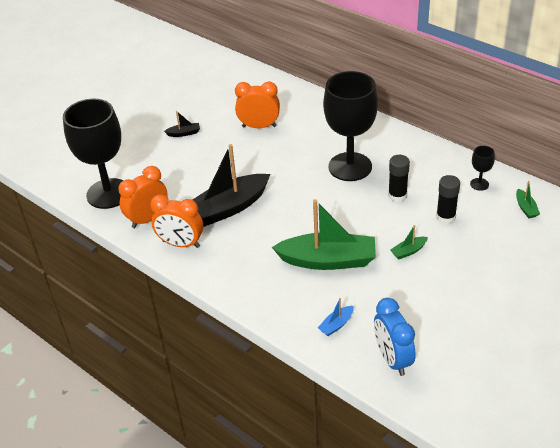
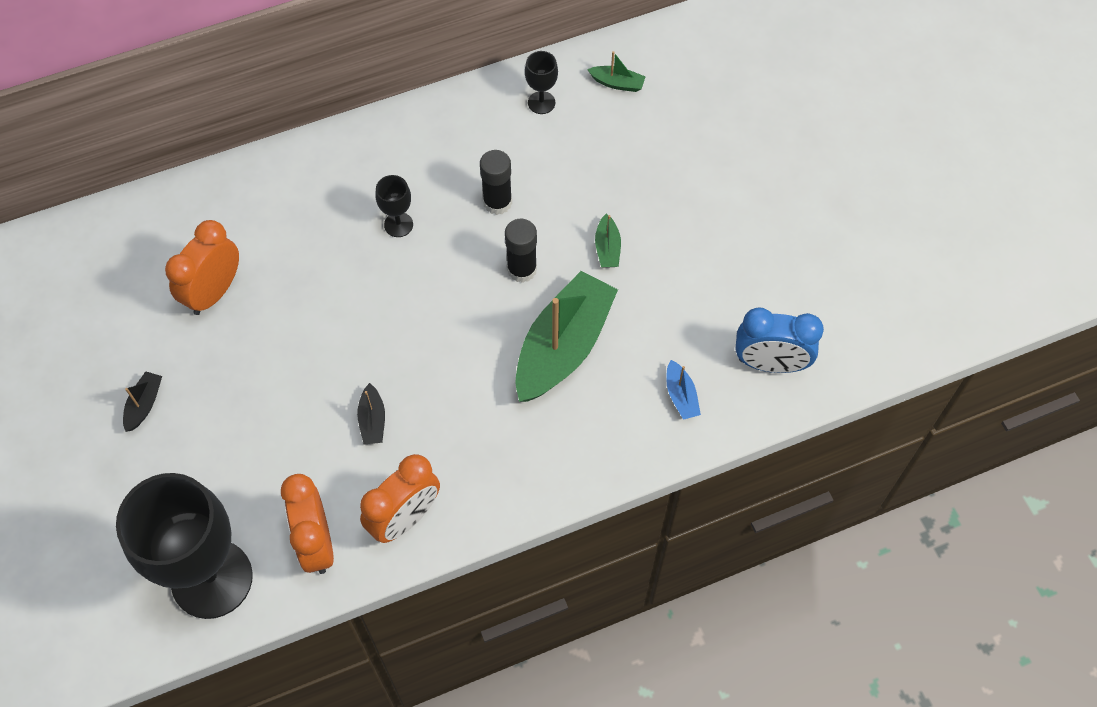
camera: 65 degrees left, 20 degrees up
black boat [193,144,270,227] -> black boat [357,383,385,445], size x0.42
black goblet [323,71,378,181] -> black goblet [376,175,413,237], size x0.41
black glue stick [436,175,460,224] -> black glue stick moved to [505,219,537,283]

